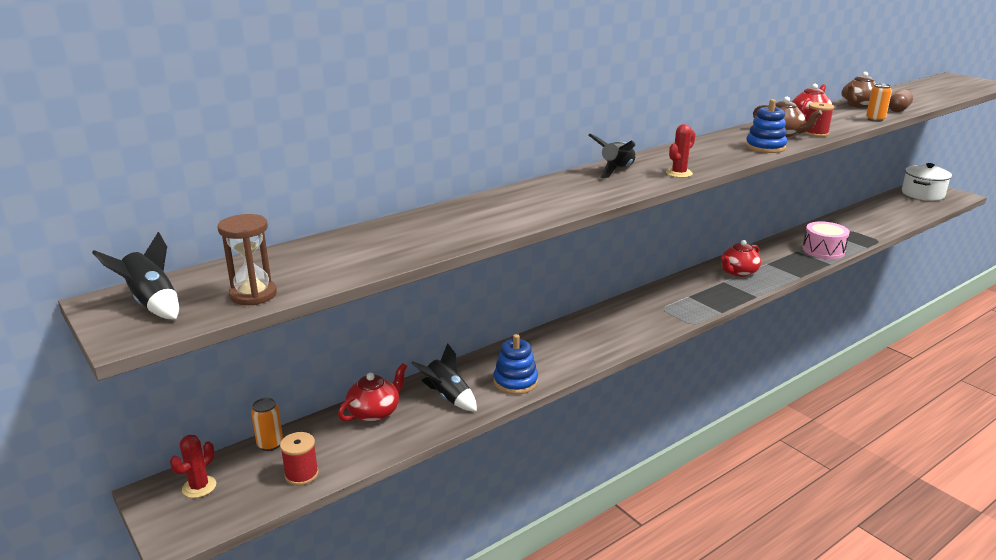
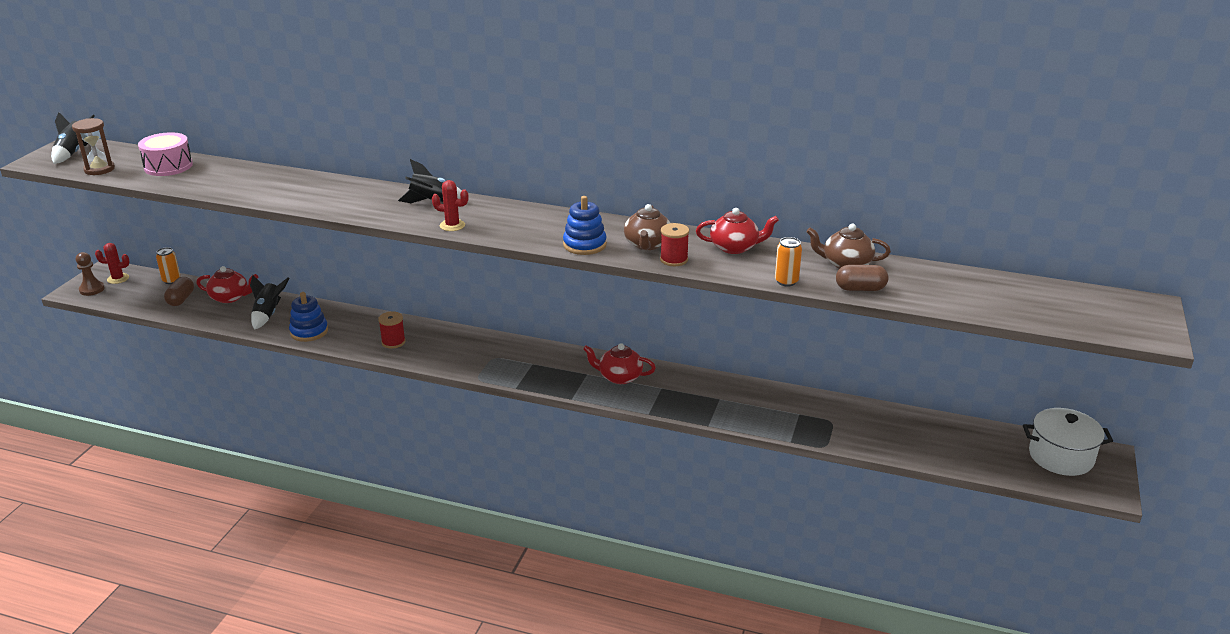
camera: 55 degrees right, 5 degrees up
red spool [280,432,319,486] -> red spool moved to [378,311,406,348]
pink drum [803,221,850,259] -> pink drum moved to [138,132,193,176]
none -> brown pawn [76,252,105,296]
none -> brown capsule [164,277,194,306]

